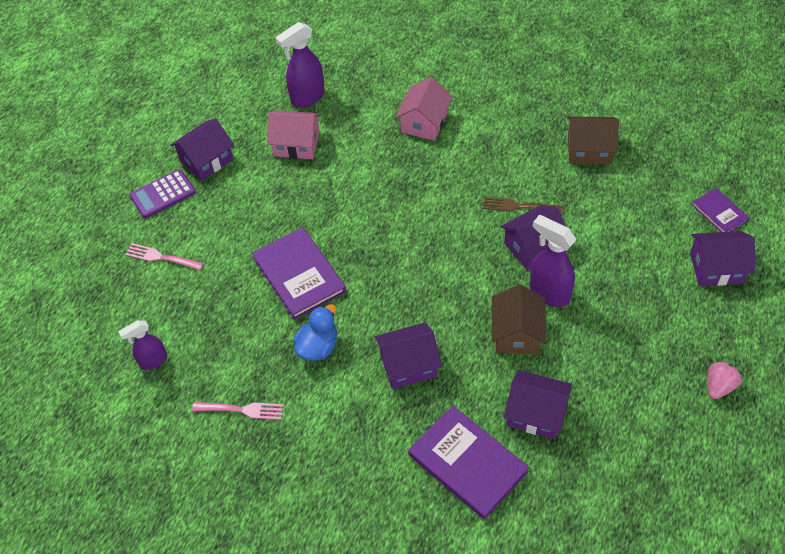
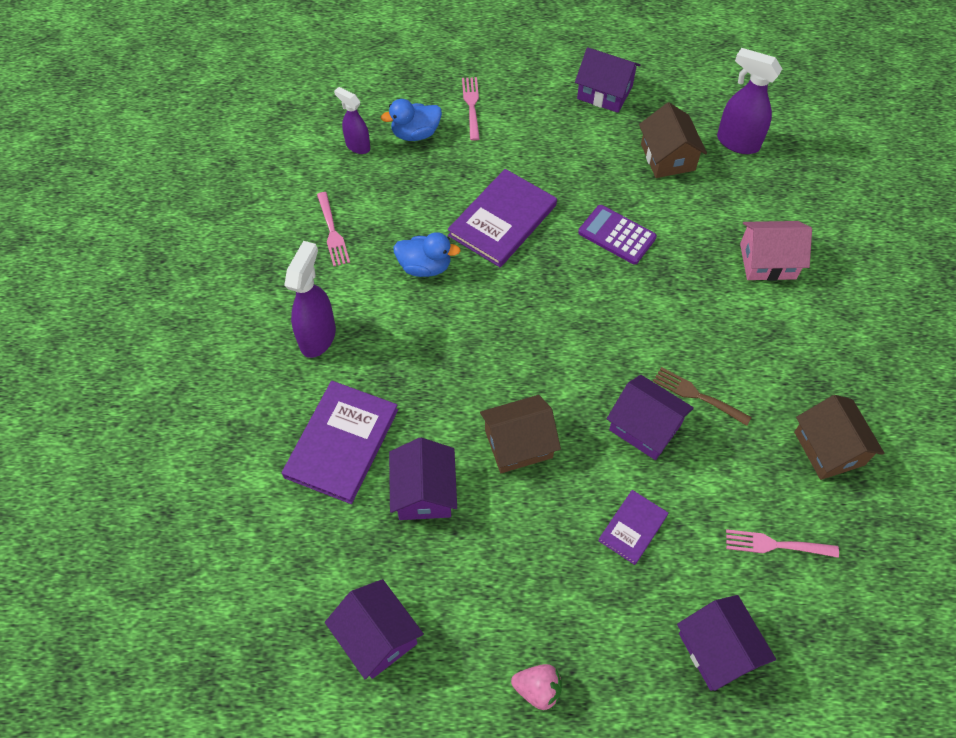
camera: 65 degrees right, 5 degrees up
purple calculator [130,169,196,218] -> purple calculator moved to [578,205,657,264]
pink house [267,110,321,159] -> brown house [639,102,707,178]
purple house [375,322,442,389] -> purple house moved to [325,579,424,679]
brown fork [483,197,564,213] -> brown fork turned 45 degrees counterclockwise [653,367,752,426]
purple spray bottle [530,215,576,307] -> purple spray bottle moved to [284,241,336,358]
purple book [692,188,750,232] -> purple book moved to [598,490,668,565]
none -> blue duck [381,99,442,141]
none -> pink fork [726,529,839,558]

